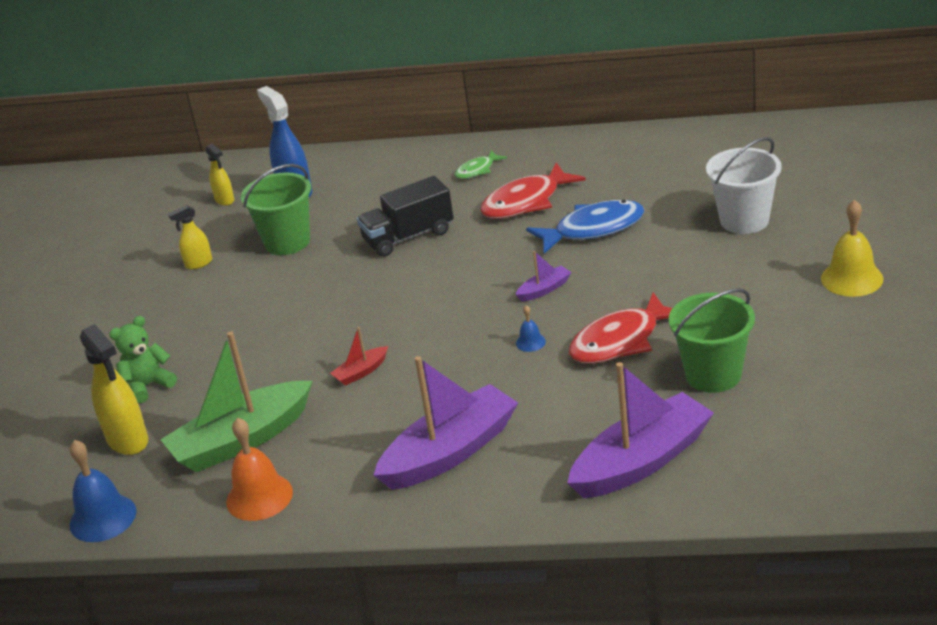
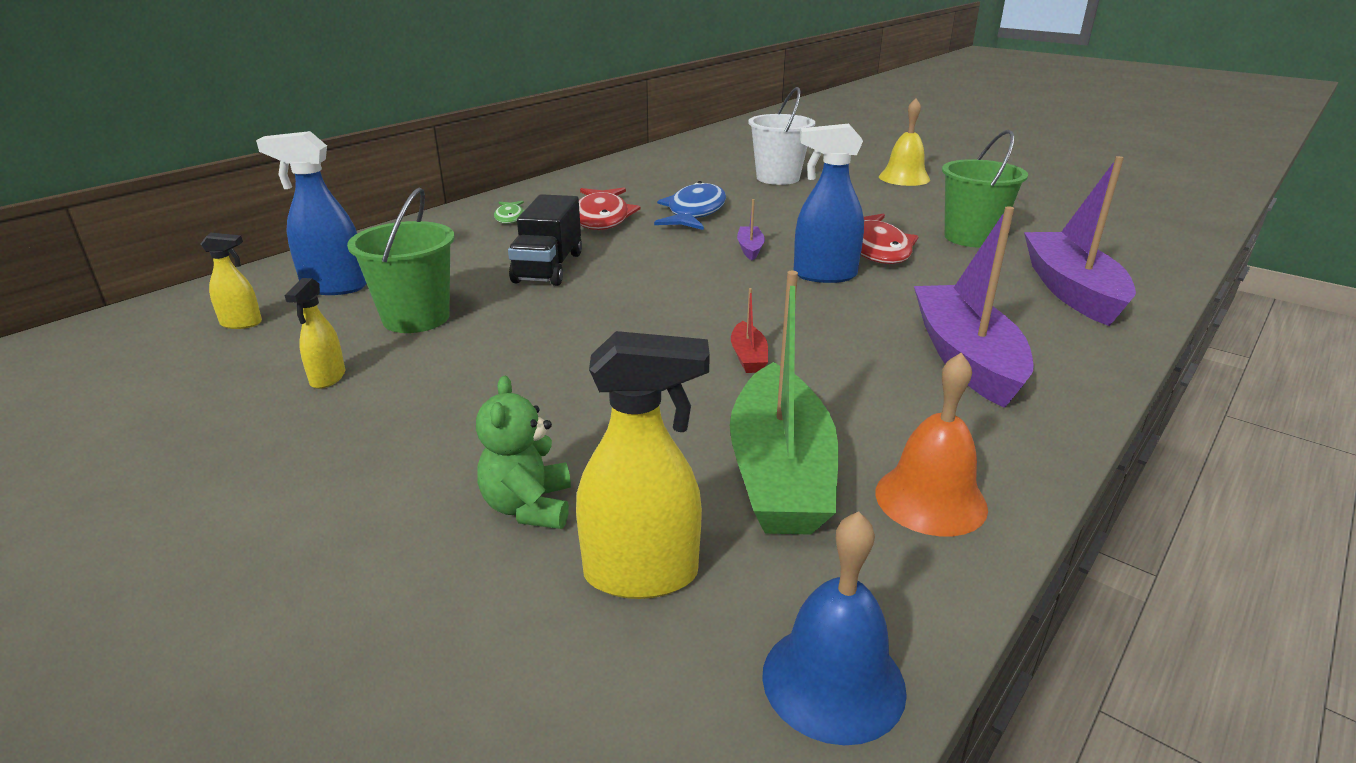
camera: 60 degrees left, 5 degrees down
blue bell [516,305,546,352] -> blue spray bottle [793,124,864,283]

